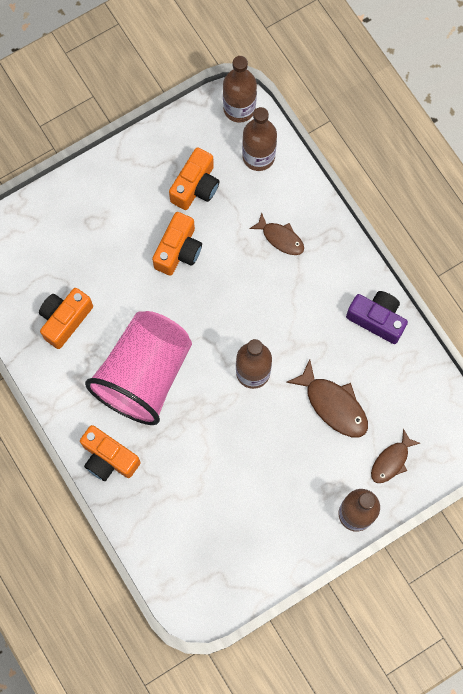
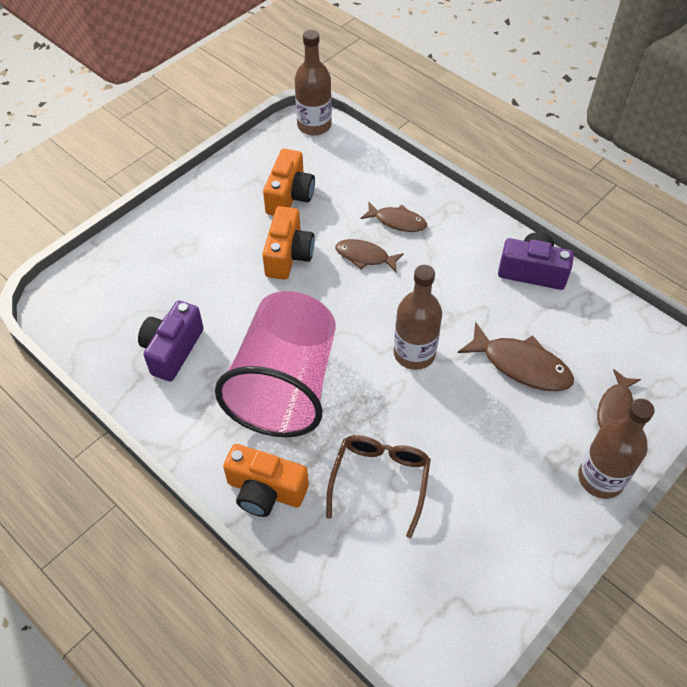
camera: 15 degrees left, 20 degrees down
orange camera [39,288,93,349] -> purple camera [138,301,204,381]
brown bottle [242,107,277,171] -> none
none -> brown glasses [326,435,431,538]
none -> brown fish [335,239,404,272]

